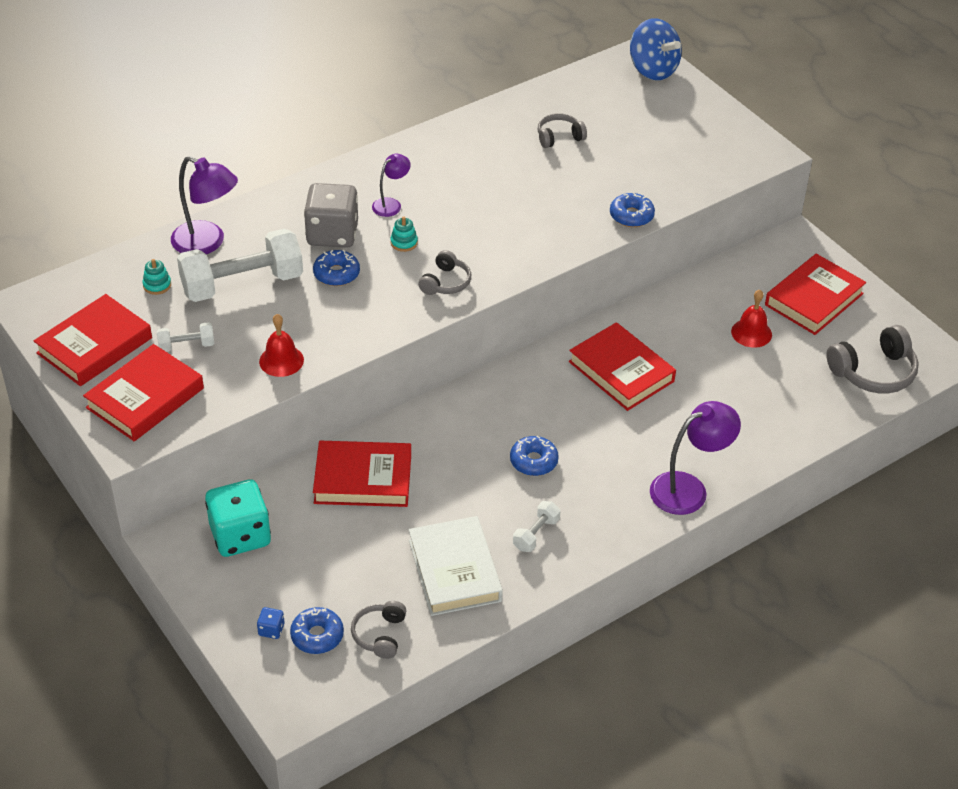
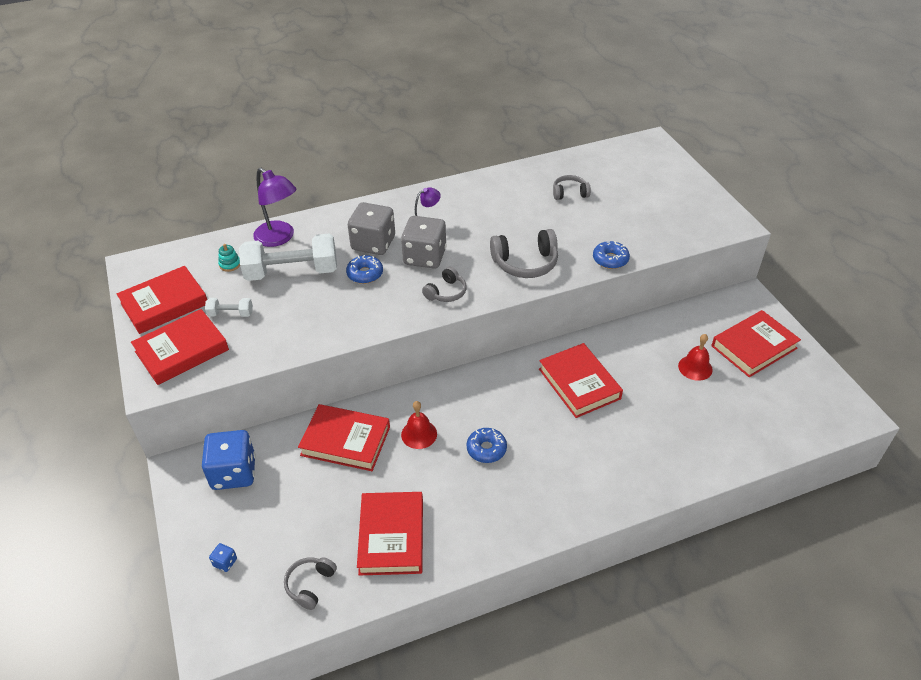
camera: 15 degrees right, 0 degrees up
turquoise dice [205,479,271,557] -> blue dice [202,430,256,490]
red bell [259,314,304,377] -> red bell moved to [401,401,437,449]
blue donut [290,607,344,654] -> none
turquoise stacking toy [390,217,418,252] -> grey dice [401,216,447,269]
white book [409,516,503,616] -> red book [357,492,423,575]
white dumbbell [513,501,560,552] -> none
blue spinning top [630,18,682,80] -> none
purple lamp [650,401,741,515] -> none
grey headphones [826,325,919,393] -> grey headphones moved to [490,229,558,278]

